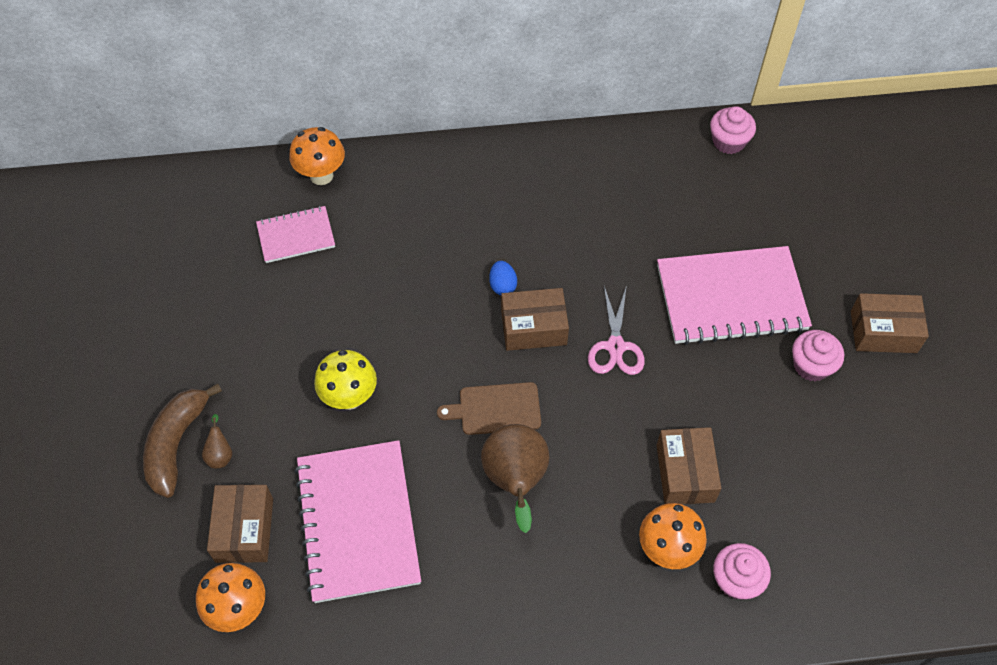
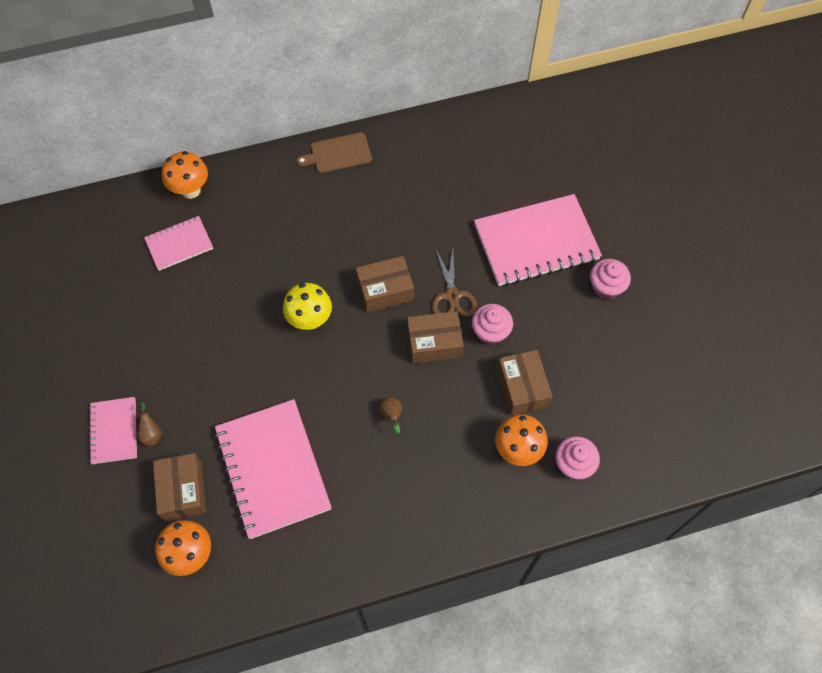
camera: 10 degrees left, 5 degrees up
brown banana [143,384,222,498] -> pink notebook [89,397,137,464]
yellow mushroom [314,350,377,410] -> yellow mushroom moved to [283,283,332,330]
brown cutting board [437,382,541,435] -> brown cutting board moved to [296,132,372,173]
brown pear [481,424,549,533] -> brown pear [379,397,402,434], size x0.44
blue egg [489,261,517,296] -> none
pink scissors [588,285,645,375] -> brown scissors [432,248,477,317]
pink cupcake [710,106,756,154] -> pink cupcake moved to [472,304,513,345]
brown box [851,293,929,353] -> brown box moved to [407,311,464,364]

